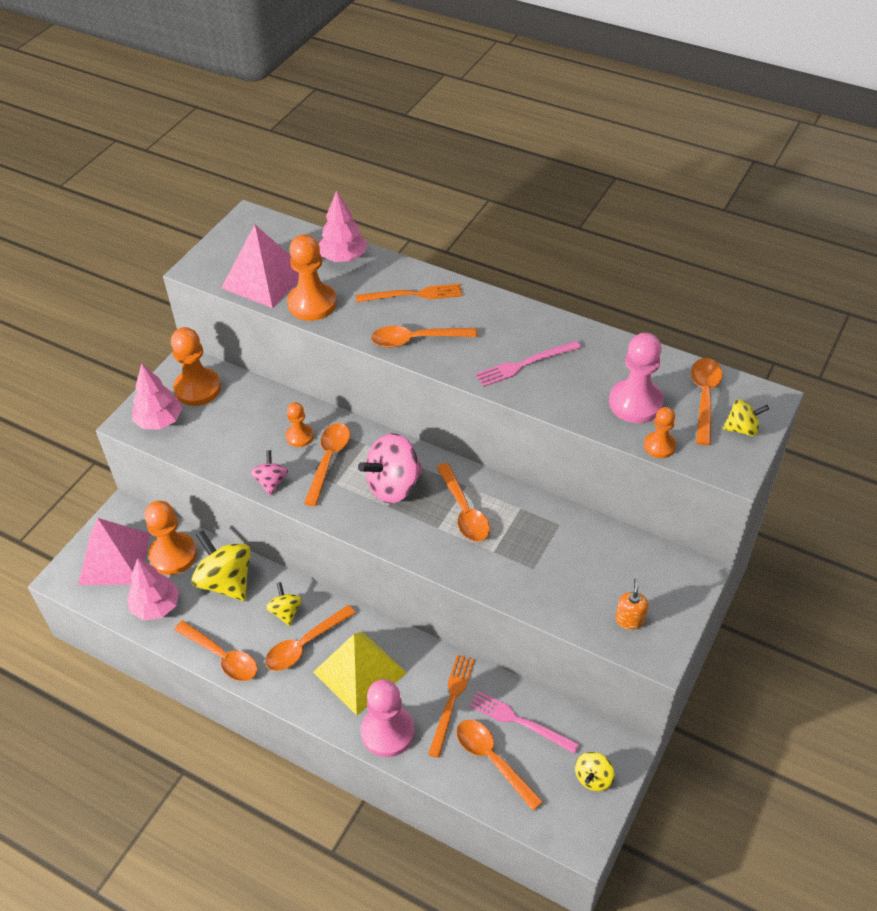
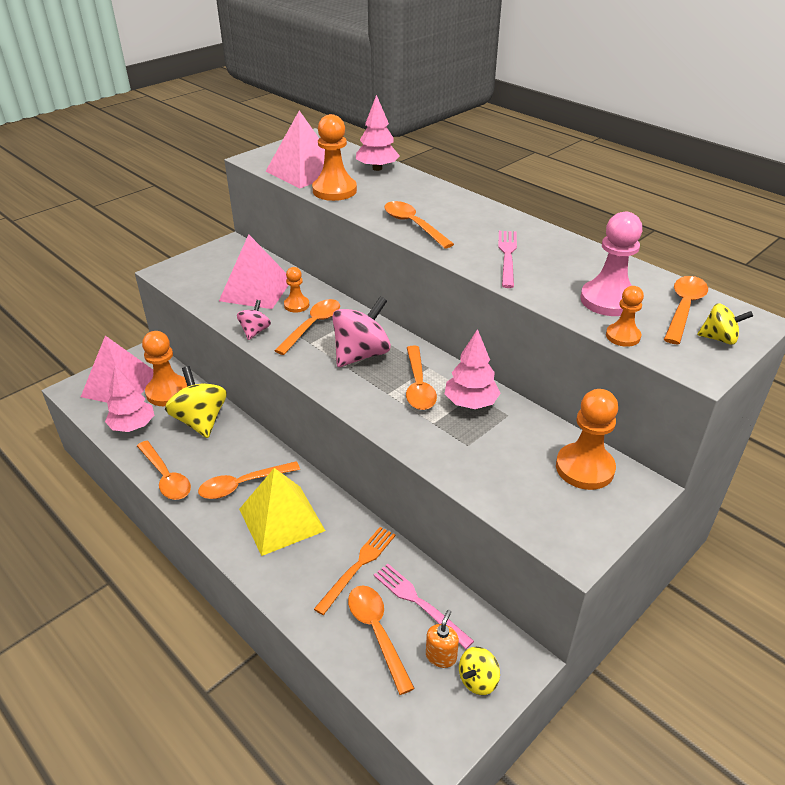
camera: 15 degrees right, 10 degrees down
pink tree [132,363,183,429] -> pink tree moved to [445,329,501,409]
orange pawn [171,327,221,406] -> orange pawn moved to [556,389,618,490]
yellow spinning top [266,582,302,626] -> none
orange fork [356,284,462,302] -> none
pink spinning top [358,433,423,503] -> pink spinning top turned 150 degrees clockwise [332,296,391,367]
pink pawn [361,679,414,757] -> none
orange spoon [371,326,477,348] -> orange spoon turned 45 degrees clockwise [384,201,454,249]
pink fork [475,341,581,387] -> pink fork turned 105 degrees clockwise [498,231,517,288]
orange soap dispenser [616,578,648,630] -> orange soap dispenser moved to [426,610,459,668]
none -> pink pyramid [219,234,289,309]

